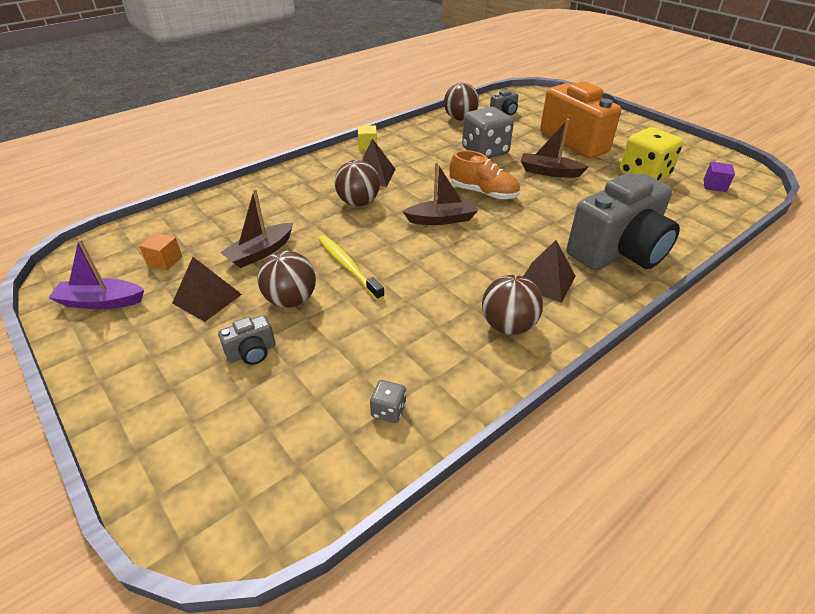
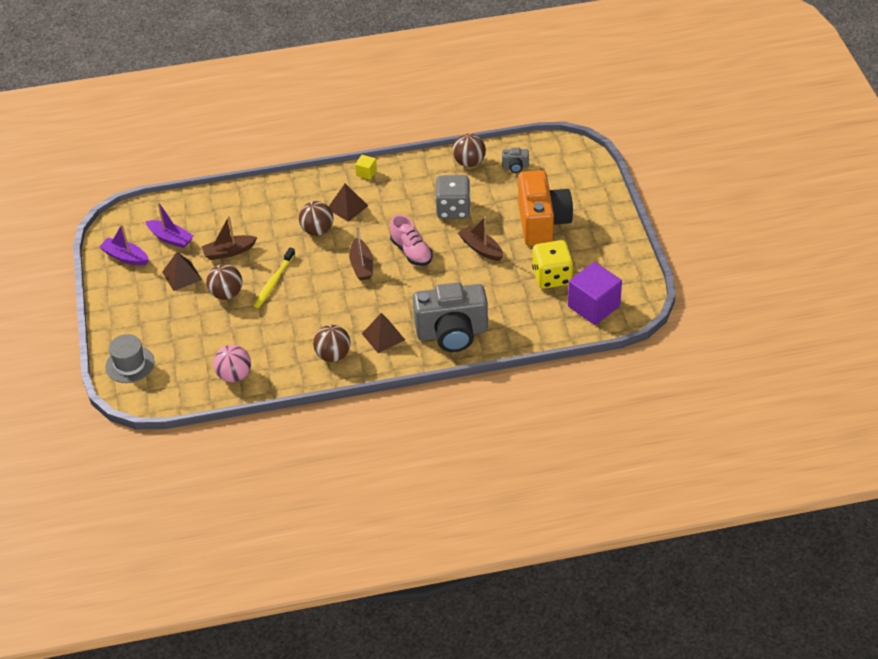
camera: 30 degrees right, 5 degrees up
orange cube [139,233,182,270] -> purple boat [146,202,193,248]
grey camera [218,315,275,365] -> none
yellow toothbrush [318,235,385,301] -> yellow toothbrush turned 150 degrees counterclockwise [254,247,295,308]
grey dice [370,380,406,423] -> pink ball [213,345,251,382]
brown boat [402,162,478,225] -> brown boat turned 60 degrees clockwise [349,226,373,281]
orange shoe [450,150,520,200] -> pink shoe [390,215,433,266]
purple cube [704,162,735,192] -> purple cube [568,262,622,325], size x2.17
none -> grey hat [105,334,155,383]

